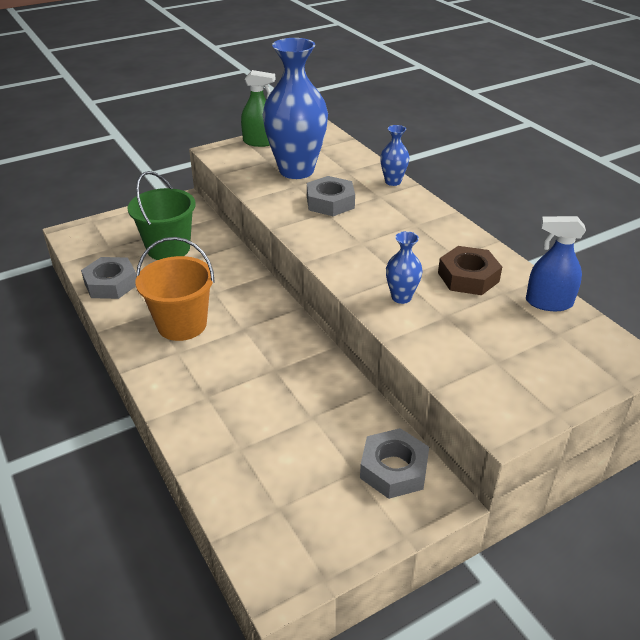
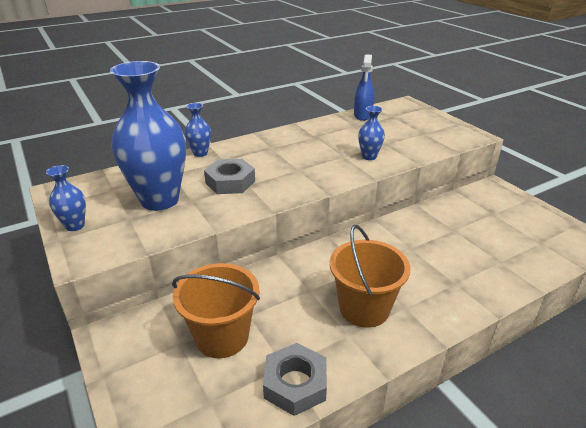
camera: 90 degrees left, 5 degrees down
green bucket [127,171,196,260] -> orange bucket [172,263,260,358]
green spray bottle [241,70,275,147] -> blue vase [46,165,86,231]
grey nut [360,428,429,499] -> none
brown nut [438,246,502,295] -> none

